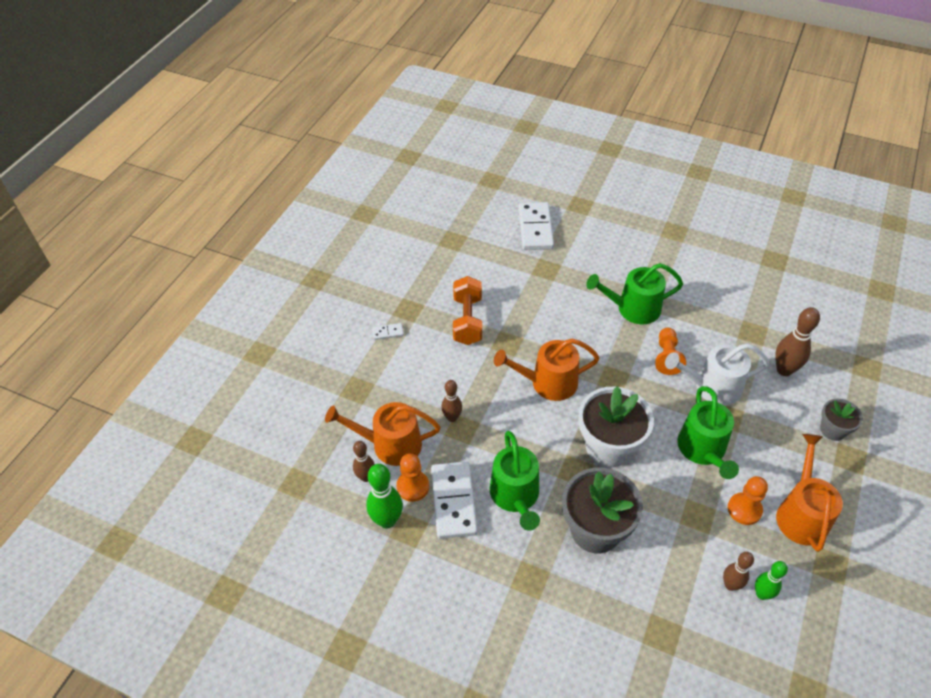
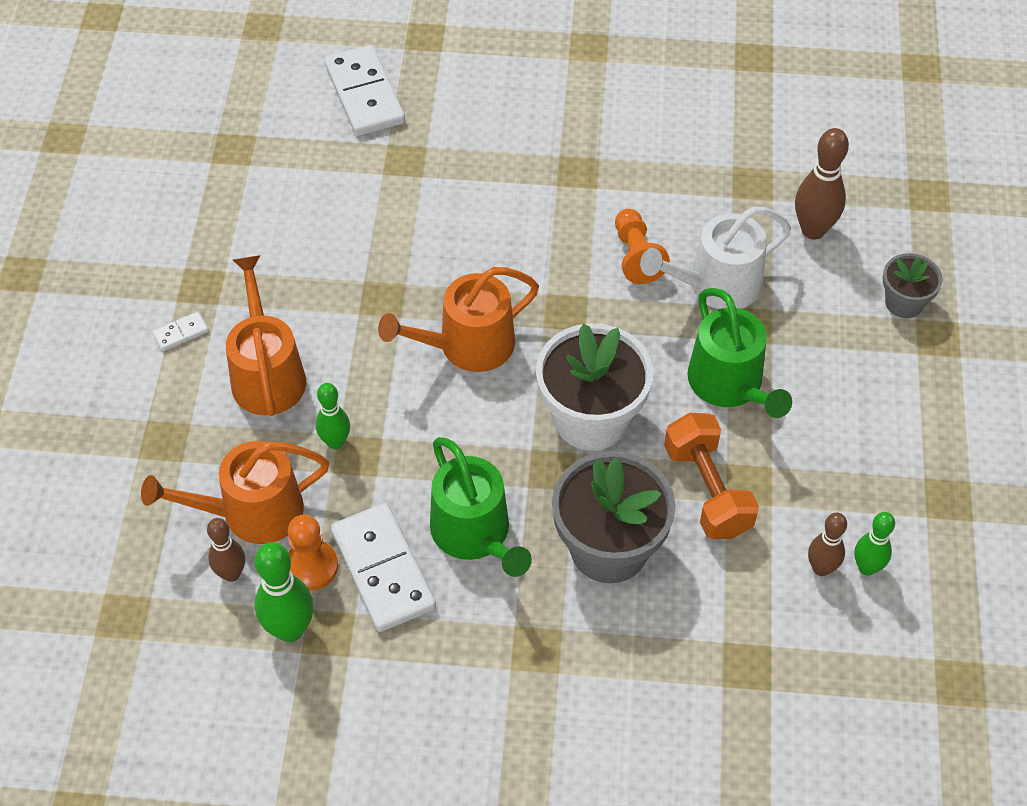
camera: 20 degrees left, 5 degrees up
brown bowling pin [441,380,462,422] -> green bowling pin [316,383,350,449]
orange dumbbell [453,276,482,345] -> orange dumbbell moved to [664,413,759,539]
green watering can [586,263,683,324] -> none
orange pawn [728,476,768,525] -> none
orange watering can [776,434,843,552] -> orange watering can moved to [226,255,306,416]

